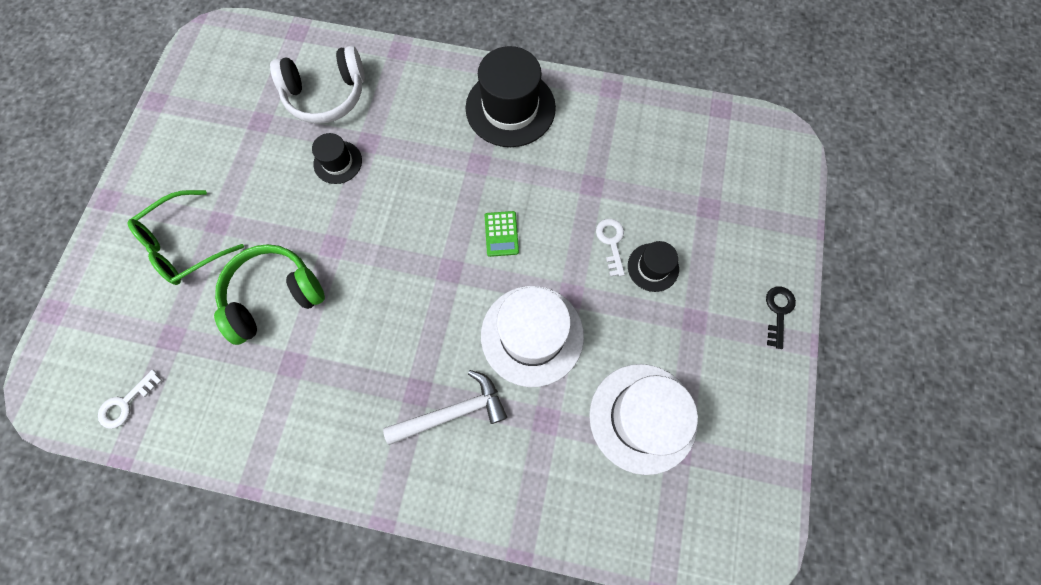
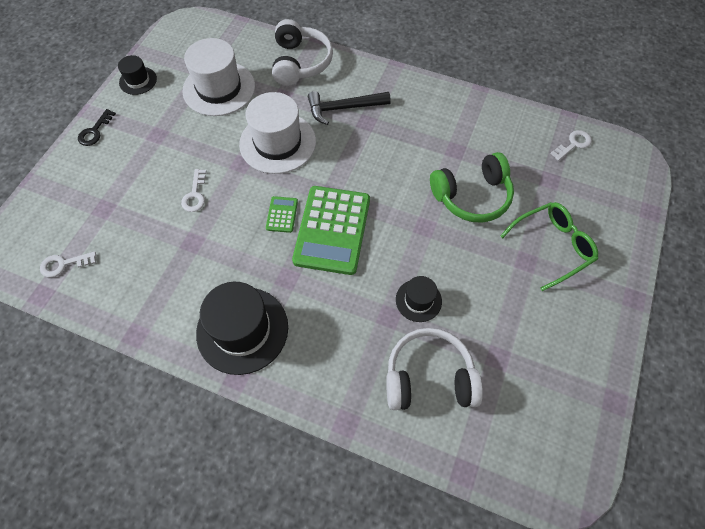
camera: 170 degrees left, 10 degrees down
white hammer [383,370,507,445] -> black hammer [308,91,391,125]
black hat [628,241,679,292] -> black hat moved to [118,55,157,95]
none -> white key [40,251,96,277]
none -> white headphones [272,19,333,86]
none -> green calculator [292,186,370,275]

